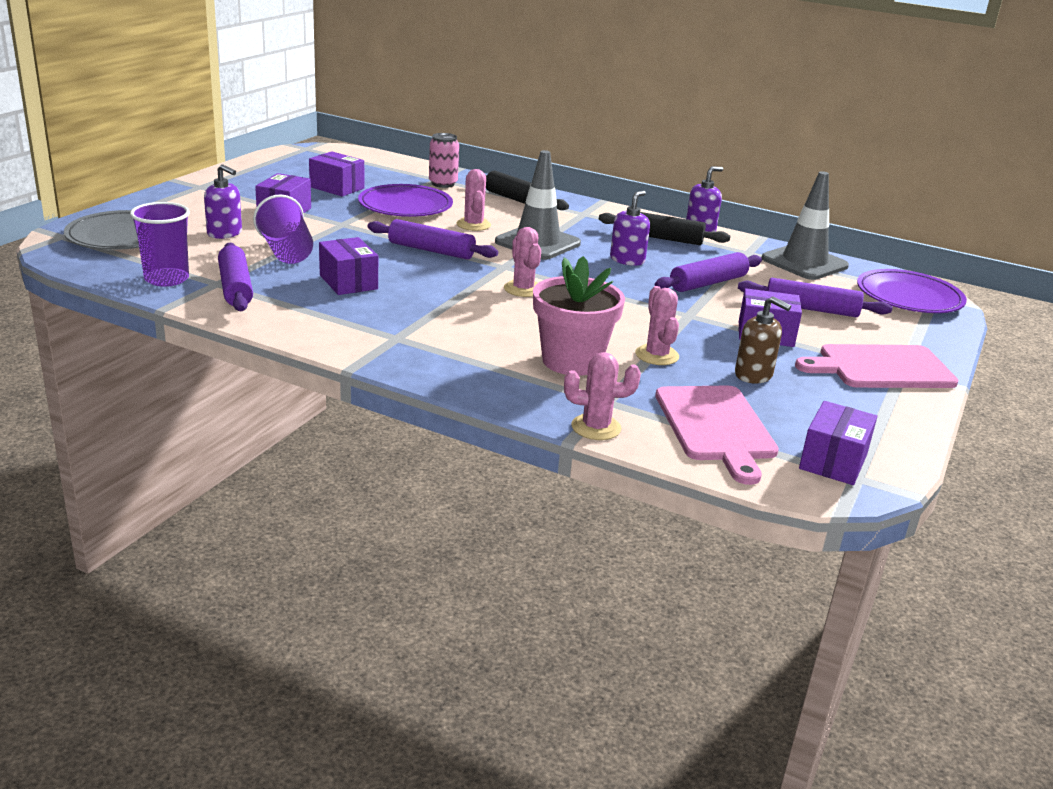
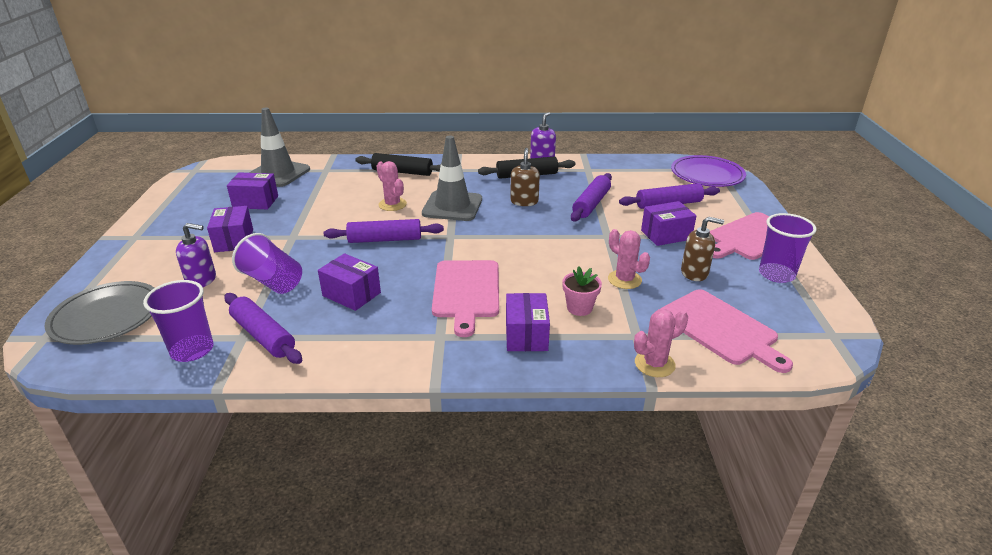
camera: 25 degrees left, 5 degrees up
purple plate [358,184,453,217] -> none
pink can [429,133,459,188] -> none
pink cactus [504,227,541,297] -> none
pink flower pot [533,256,625,376] -> pink flower pot [562,266,602,316], size x0.53
purple soap dispenser [610,191,650,266] -> brown soap dispenser [510,148,540,206]
grey traffic cone [762,171,849,280] -> grey traffic cone moved to [249,108,310,187]
purple box [799,401,877,485] -> purple box moved to [506,293,550,351]
none -> pink cutting board [432,260,499,337]
none -> purple cup [759,213,817,283]

